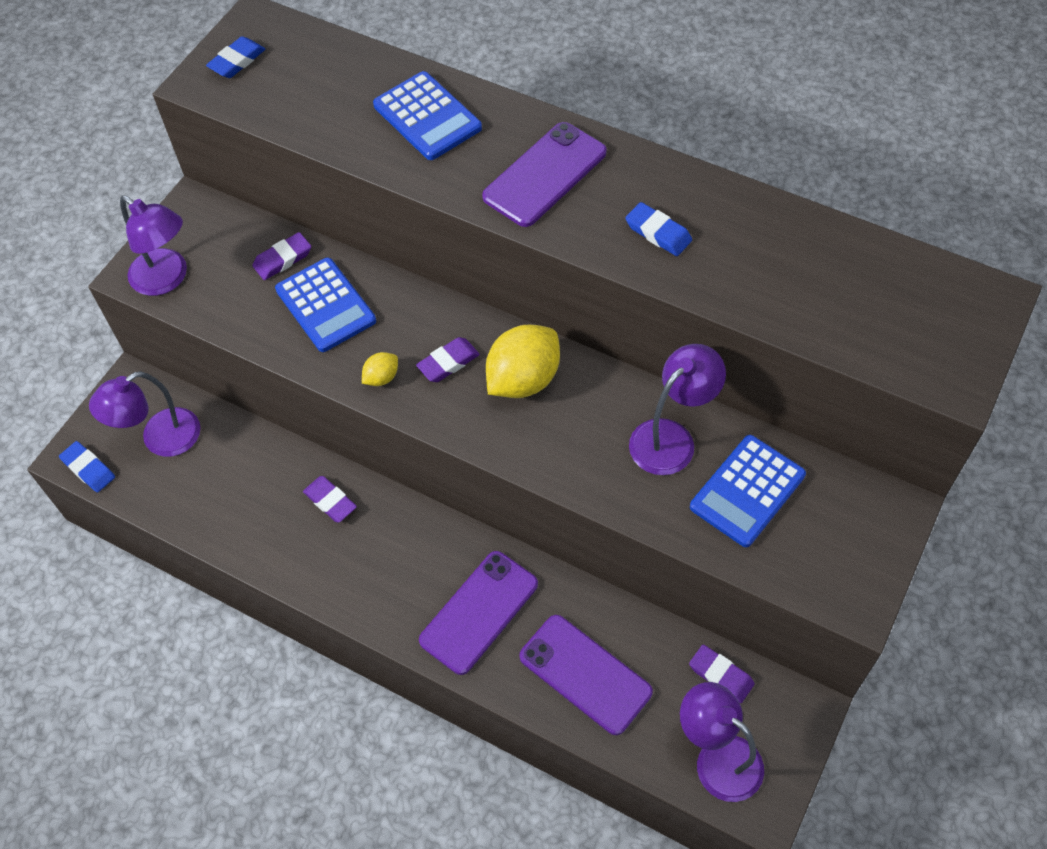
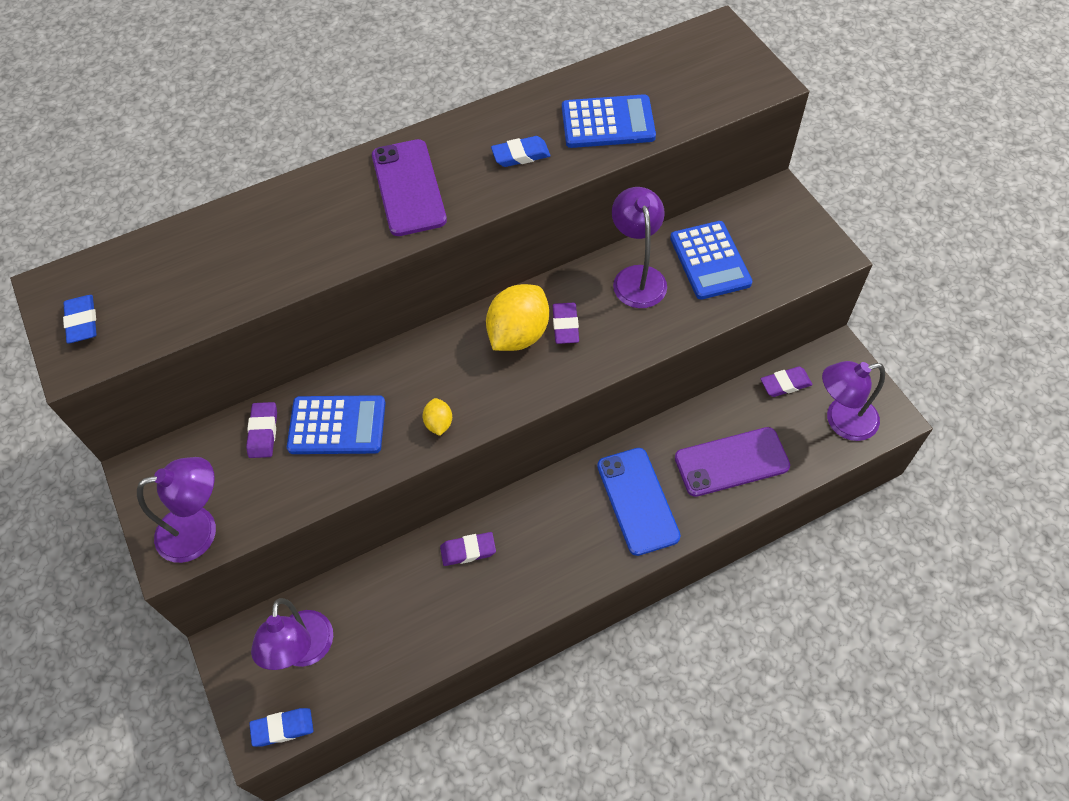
camera: 55 degrees left, 0 degrees up
blue calculator [373,71,482,160] -> blue calculator moved to [562,94,656,148]
purple eraser [416,337,480,382] -> purple eraser moved to [553,303,579,344]
purple phone [419,551,538,675] -> blue phone [597,448,681,556]
yellow lemon [486,325,560,398] -> yellow lemon turned 45 degrees clockwise [486,284,549,351]

